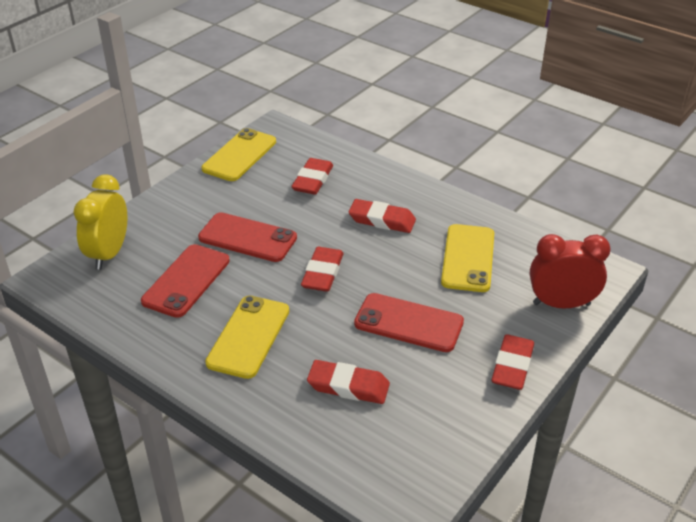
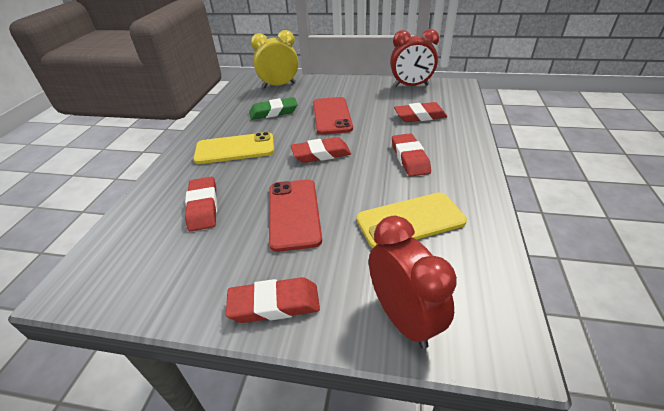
camera: 65 degrees right, 0 degrees up
red phone [141,244,230,318] -> green eraser [249,97,298,120]
yellow phone [201,128,276,181] -> red clock [390,29,439,87]

